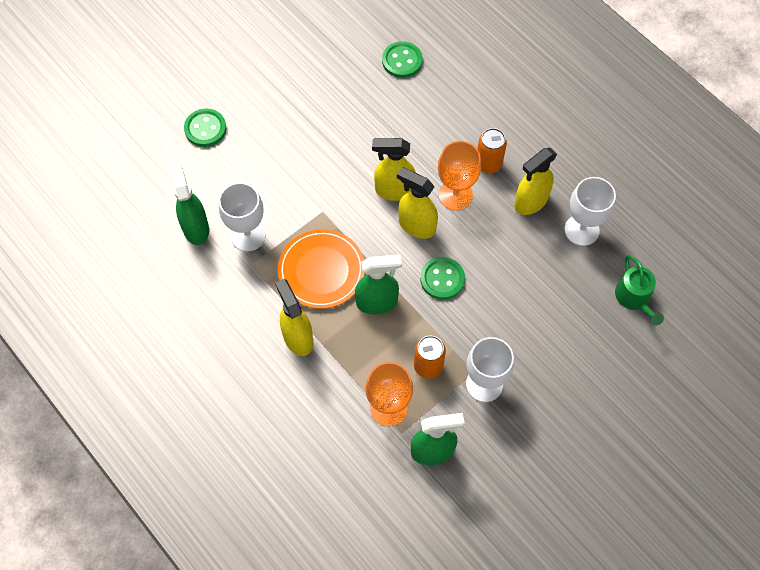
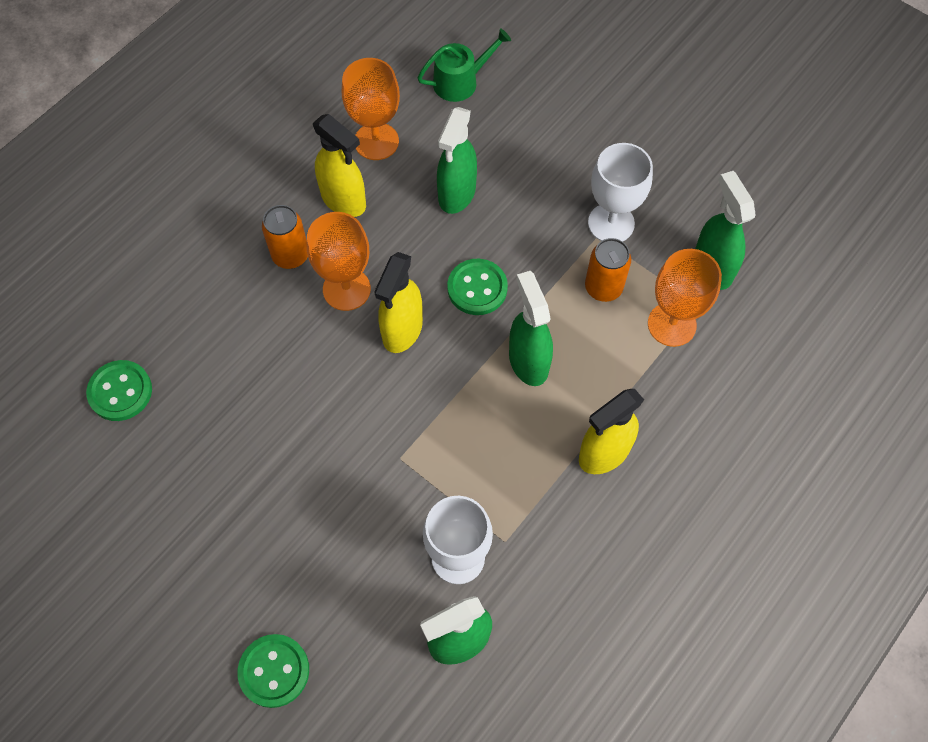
camera: 100 degrees left, 0 degrees up
orange plate [278,229,365,309] -> none
yellow spray bottle [372,138,416,201] -> none
white goblet [565,177,616,246] -> orange goblet [342,58,400,160]
none -> green spray bottle [437,107,477,214]

